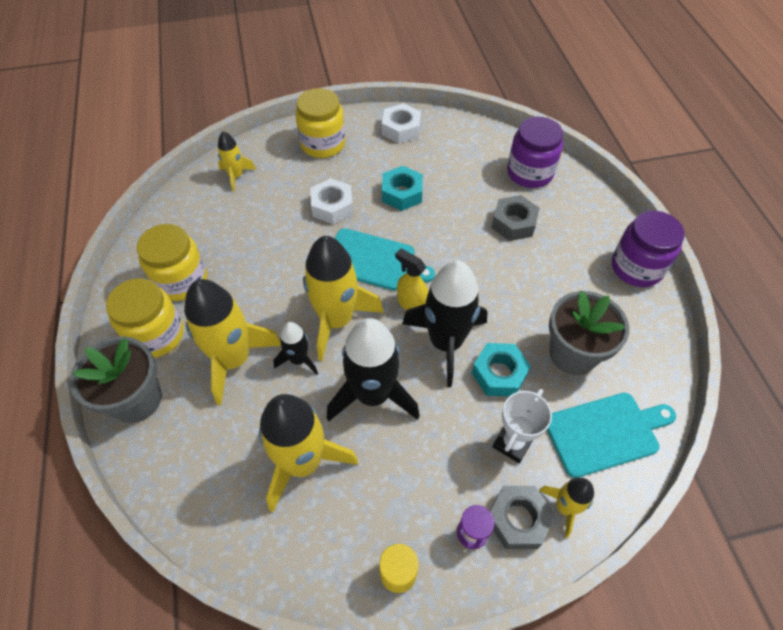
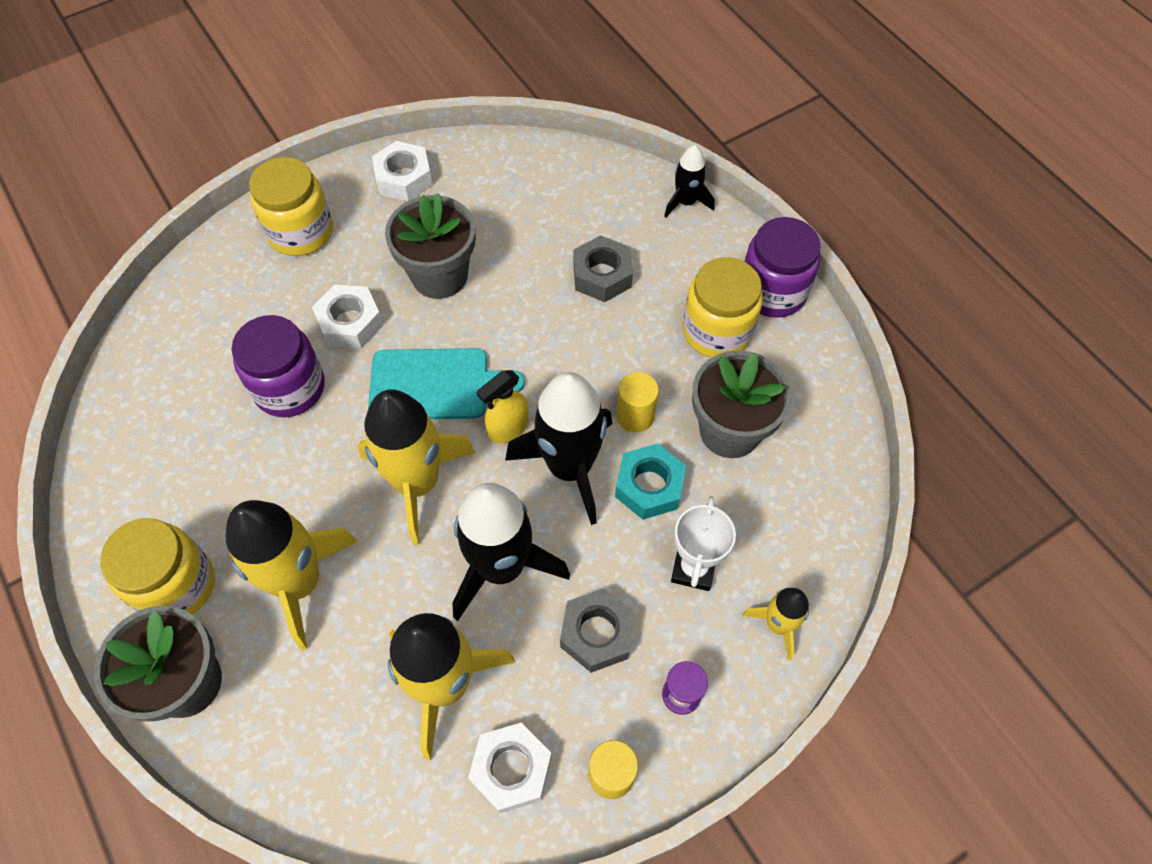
camera: 20 degrees left, 5 degrees up
yellow jar [137,224,207,301] -> yellow jar moved to [683,257,763,358]
yellow rocket [218,131,256,192] -> none
black rocket [273,322,318,375] -> black rocket moved to [664,145,714,217]
turquoise nut [382,166,423,211] -> grey flower pot [385,193,476,299]
yellow spray bottle [395,249,429,310] -> yellow spray bottle turned 60 degrees counterclockwise [477,370,528,444]
grey nut [490,486,555,549] -> grey nut moved to [560,588,635,673]
purple jar [507,117,563,188] -> purple jar moved to [232,315,325,417]
turquoise cutting board [547,393,676,478] -> none
none -> white nut [468,723,552,813]
none -> yellow cylinder [616,372,659,432]

